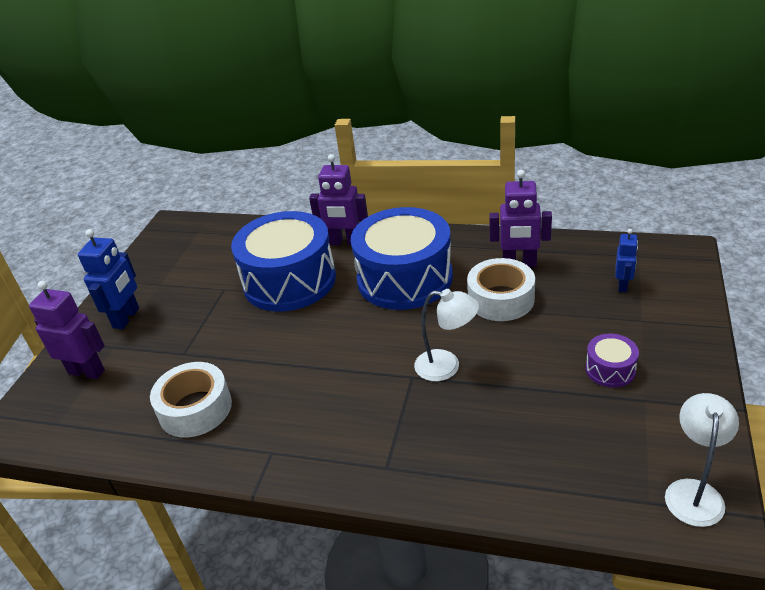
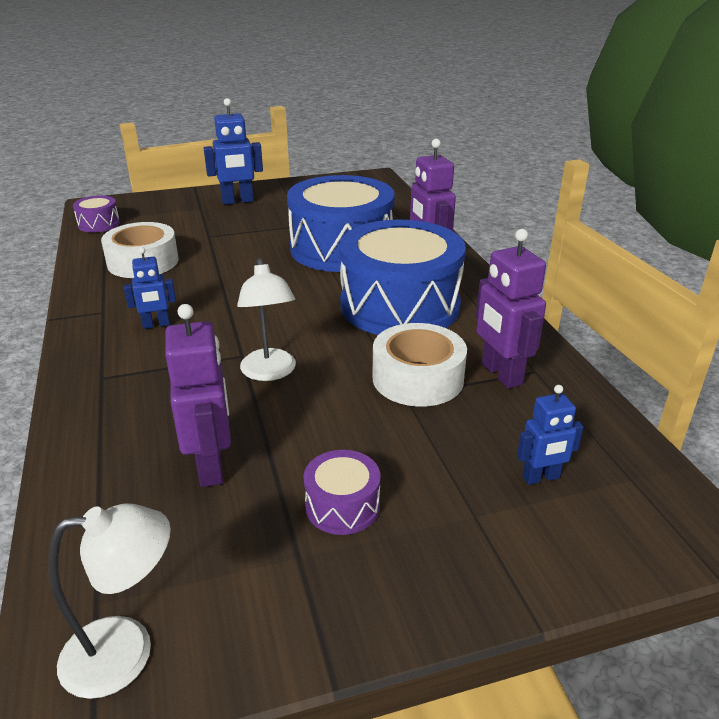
camera: 55 degrees right, 5 degrees down
purple robot [29,281,105,379] -> purple robot moved to [165,304,231,487]
none -> purple drum [73,195,120,233]
none -> blue robot [124,247,176,329]

